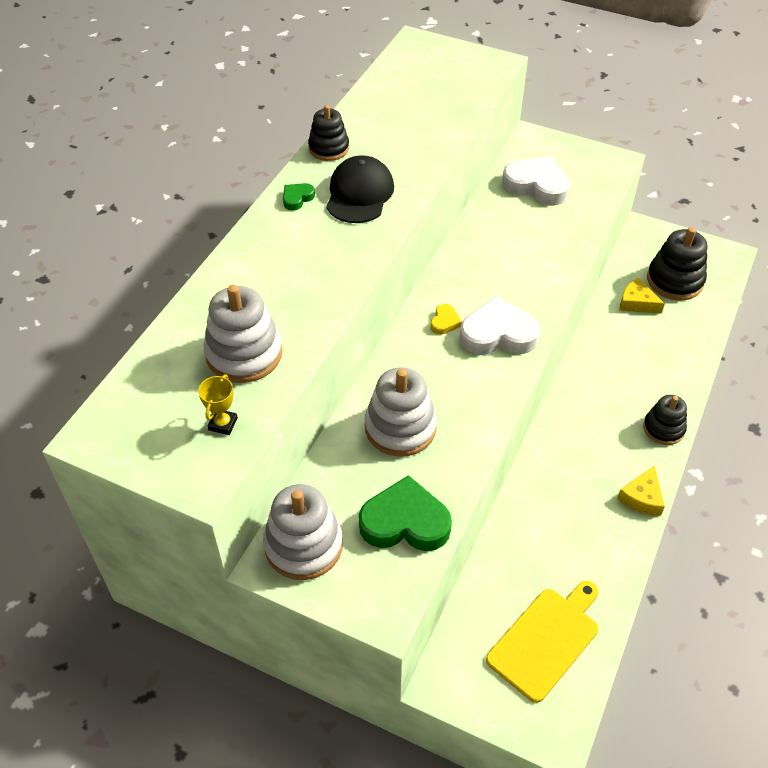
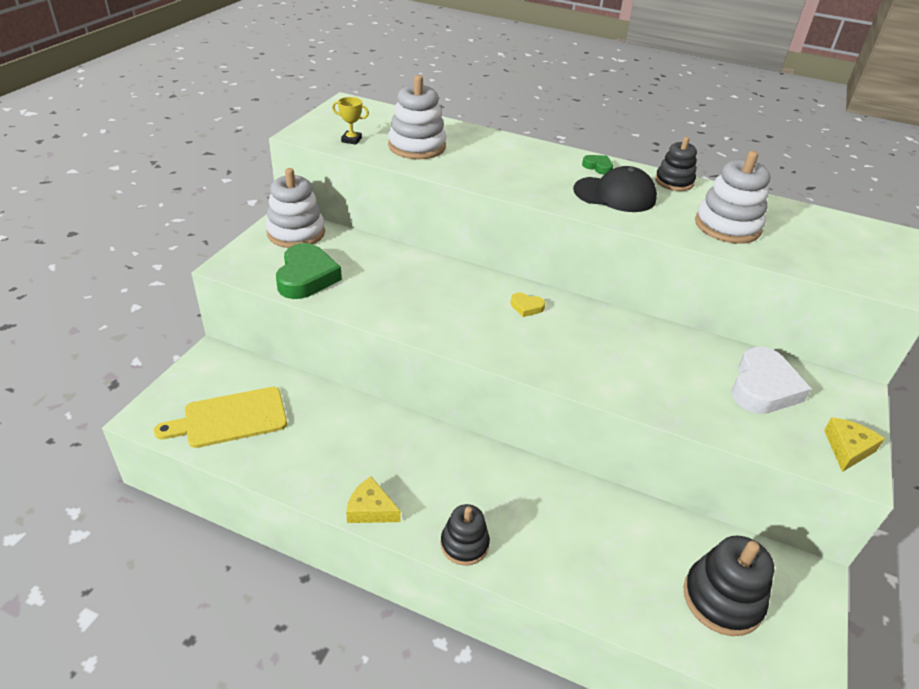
camera: 85 degrees right, 10 degrees down
white stacking toy [365,367,437,457] -> white stacking toy moved to [695,151,770,244]
white heart [459,296,540,355] -> none
yellow cutting board [486,581,598,703] -> yellow cutting board turned 120 degrees clockwise [154,387,287,448]
yellow cheese [620,278,665,314] -> yellow cheese moved to [824,417,885,472]

